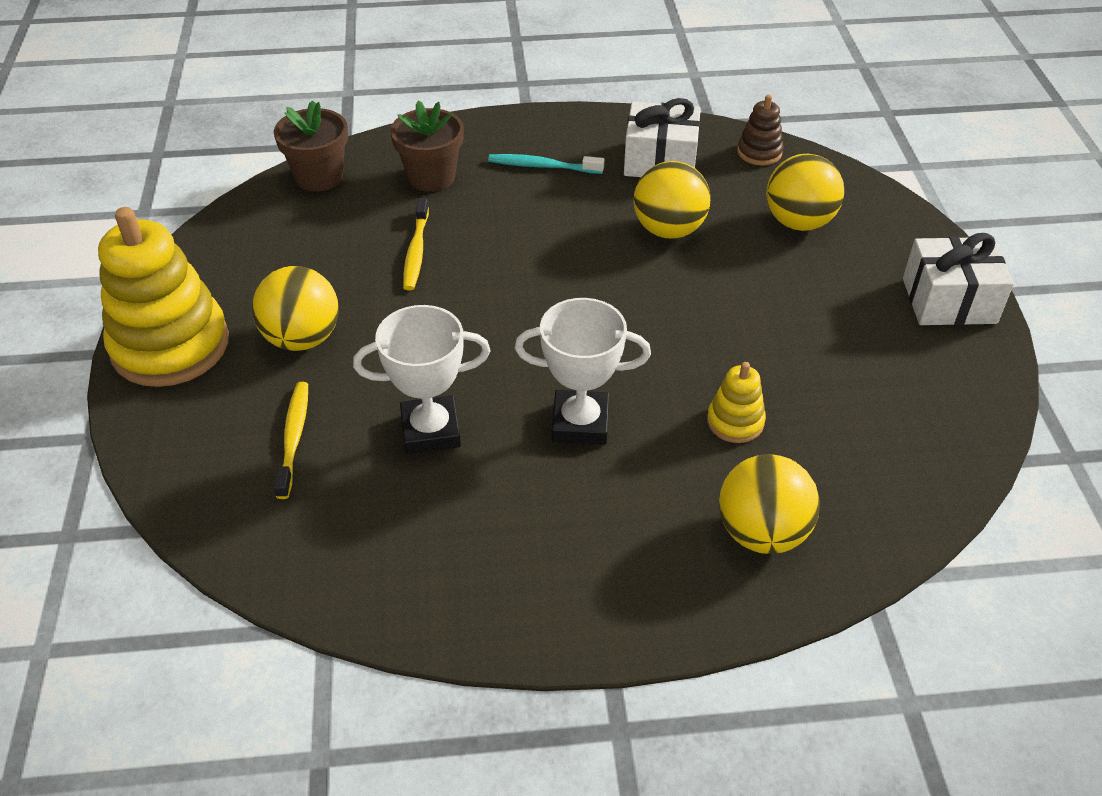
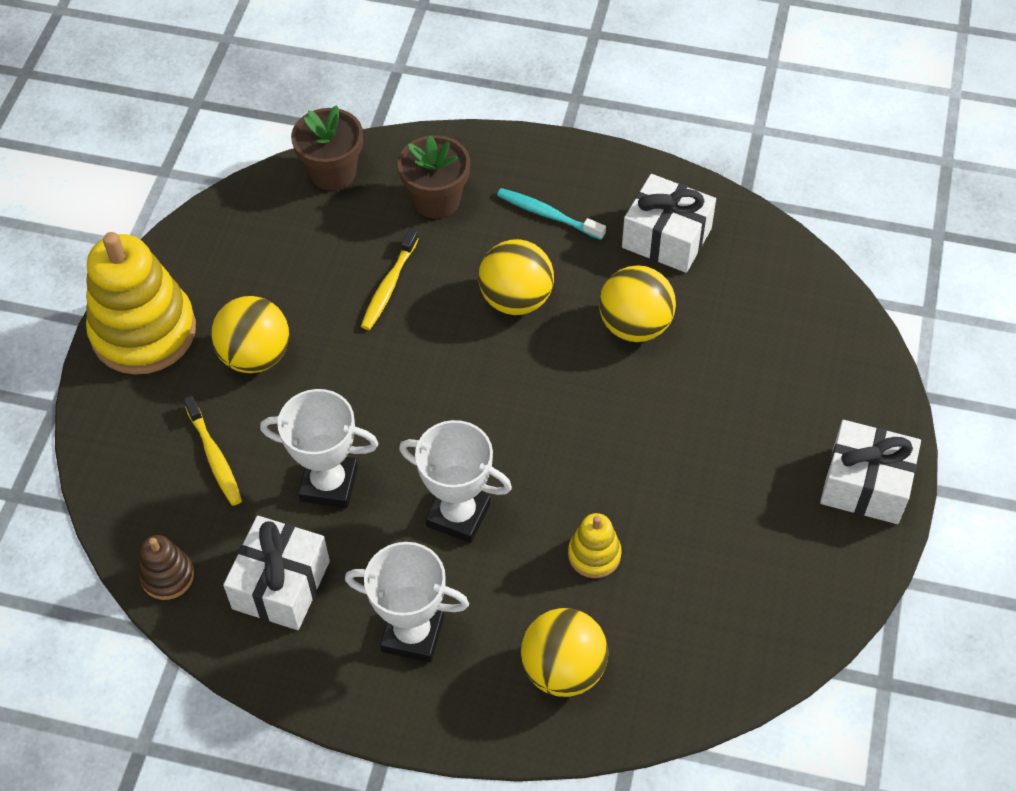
camera: 20 degrees right, 10 degrees up
yellow toothbrush [274,382,308,499] -> yellow toothbrush turned 135 degrees clockwise [183,396,242,506]
brown stacking toy [737,95,784,165] -> brown stacking toy moved to [139,535,194,600]
yellow ball [766,154,844,231] -> yellow ball moved to [479,239,554,315]
none -> white gift [223,516,330,630]
none -> white trophy [345,542,469,662]

